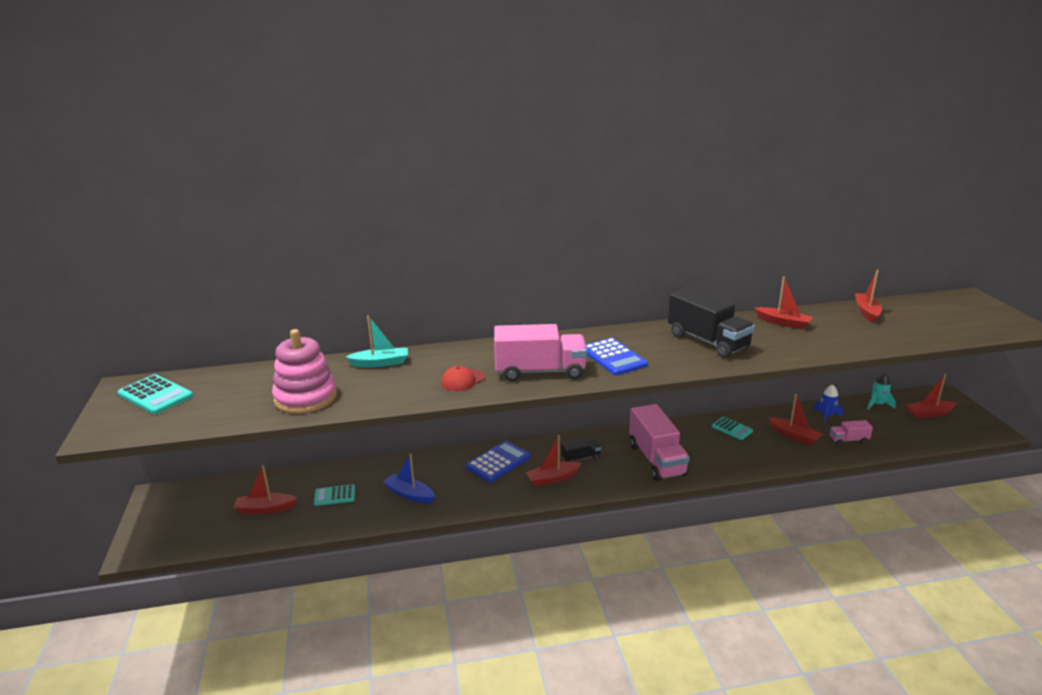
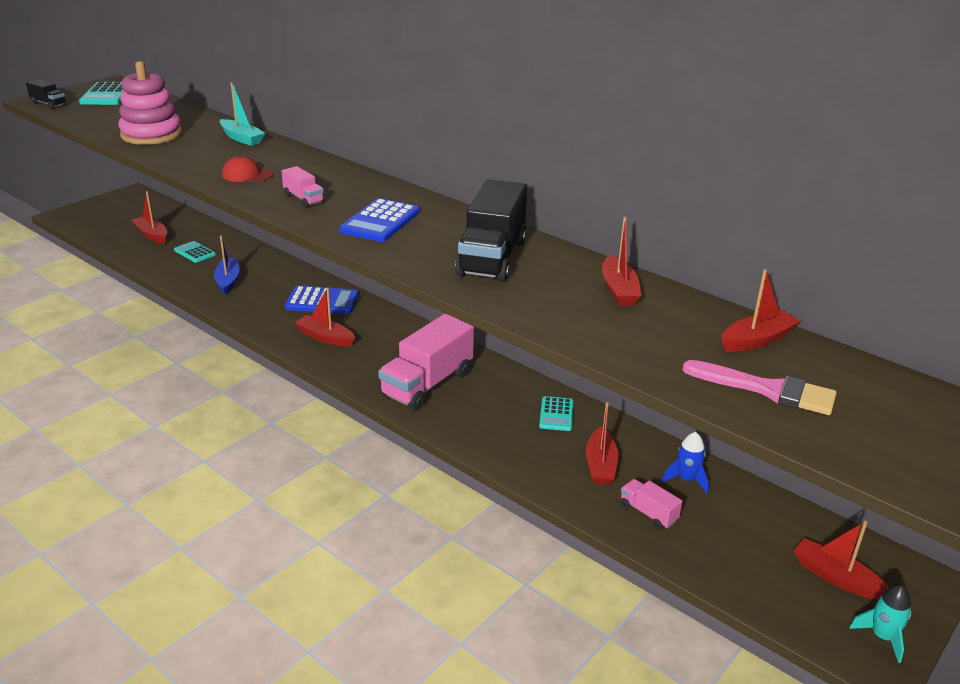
camera: 50 degrees right, 5 degrees up
pink truck [494,324,587,381] -> pink truck [282,166,324,208], size x0.47
black truck [561,438,601,462] -> black truck moved to [26,79,67,109]
turquoise rocket [867,373,896,409] -> turquoise rocket moved to [849,585,911,663]
none -> pink brush [682,360,836,415]

